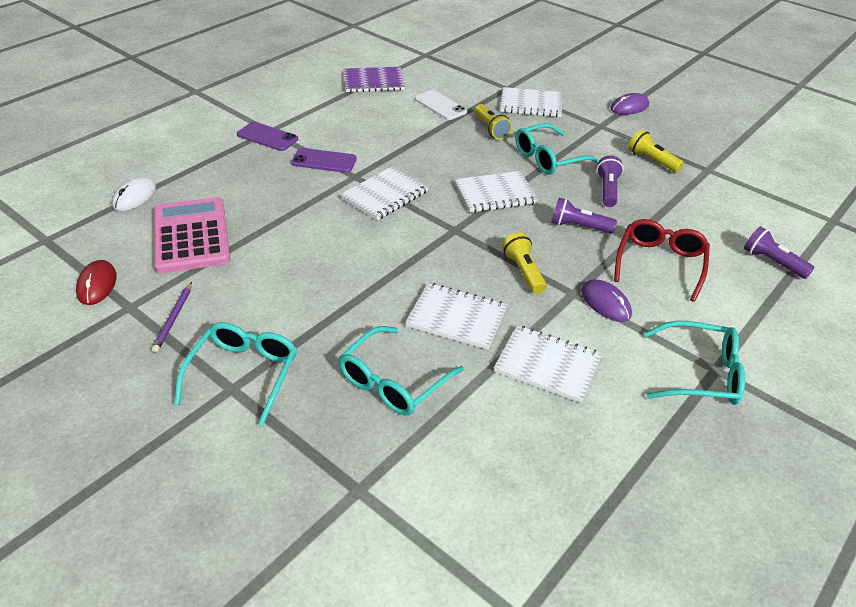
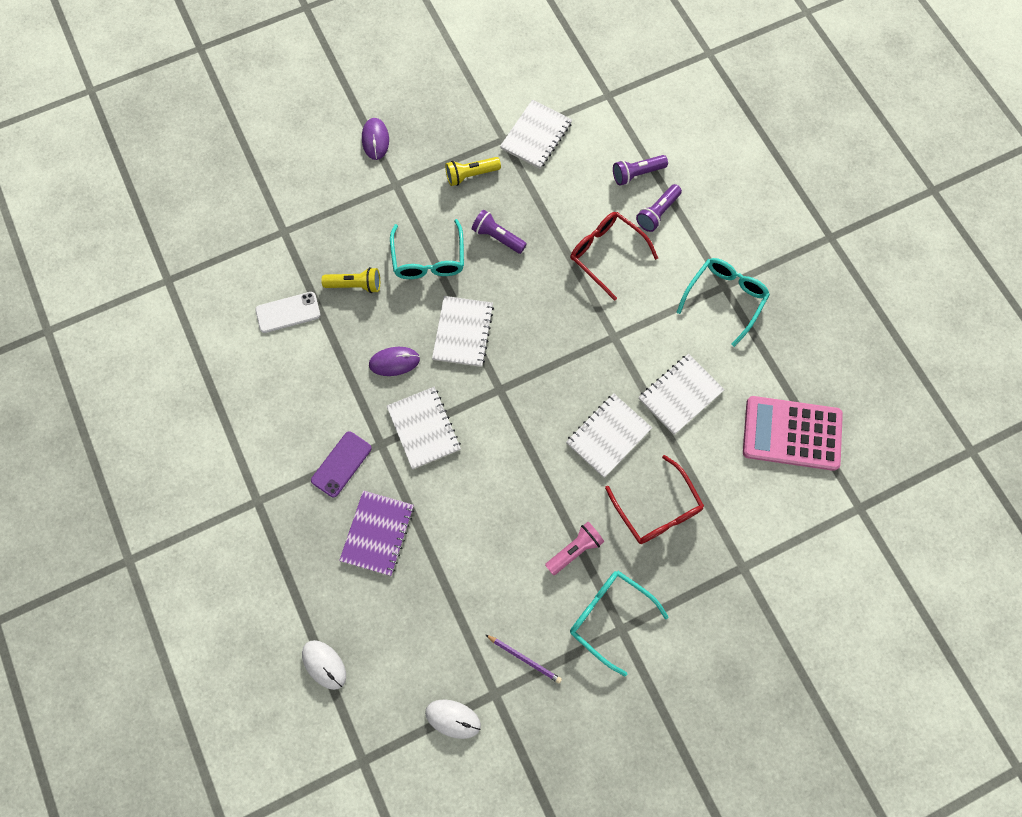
camera: 65 degrees left, 30 degrees up
red mouse [76,260,117,305] -> white mouse [425,699,481,739]
pink calculator [154,197,230,273] -> pink calculator moved to [743,396,843,471]
purple phone [237,122,298,151] -> none
turquoise glasses [339,326,464,416] -> red glasses [605,455,704,544]
purple notebook [344,67,405,92] -> purple notebook moved to [339,491,414,576]
white notebook [500,87,562,117] -> white notebook moved to [500,99,572,169]
yellow flashlight [502,232,547,294] -> none
purple flashlight [551,198,617,234] -> purple flashlight moved to [636,184,682,232]
purple mouse [581,280,632,322] -> purple mouse moved to [369,347,420,376]
none -> pink flashlight [545,522,604,575]

